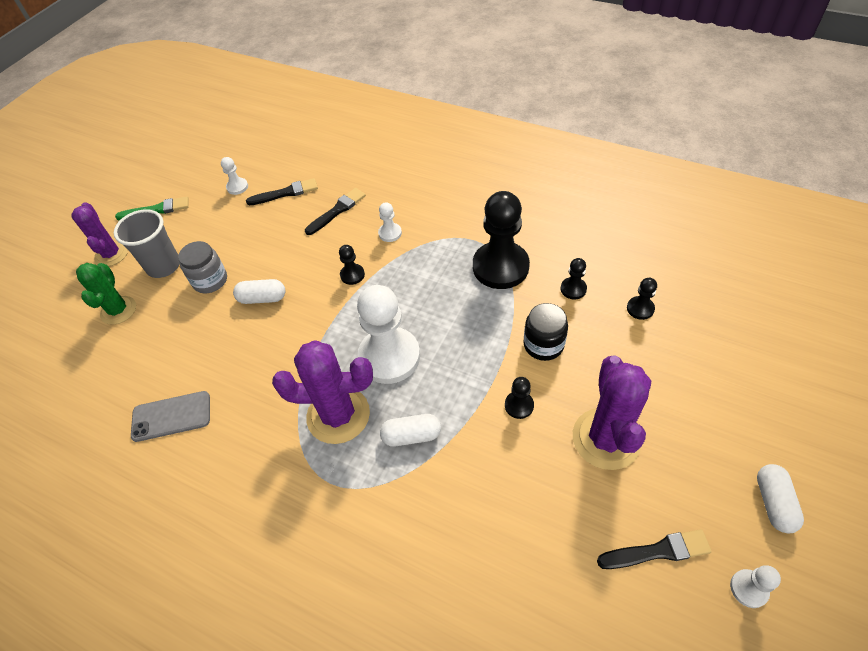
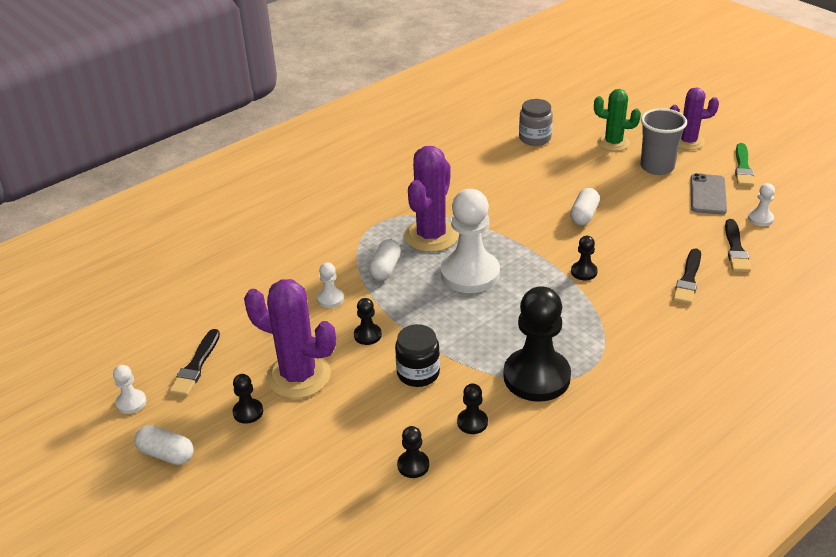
camera: 110 degrees right, 15 degrees down
grey phone [131,391,210,442] -> grey phone moved to [690,173,727,215]
grey jar [178,241,227,293] -> grey jar moved to [519,99,553,146]
black brush [305,188,366,235] -> black brush turned 45 degrees clockwise [673,248,701,305]
white pawn [378,202,402,242] -> white pawn moved to [317,262,344,308]
none -> black pawn [233,374,263,424]

